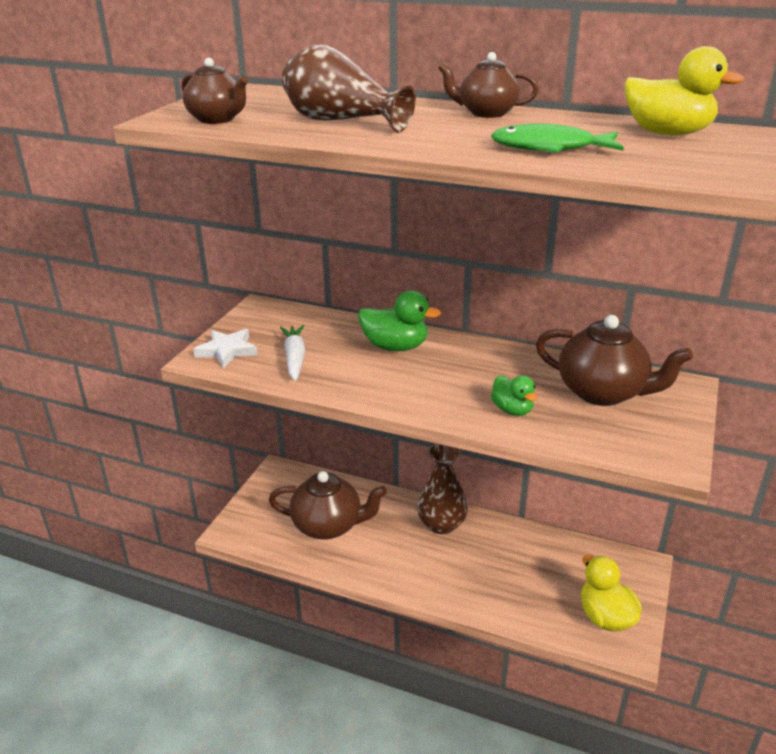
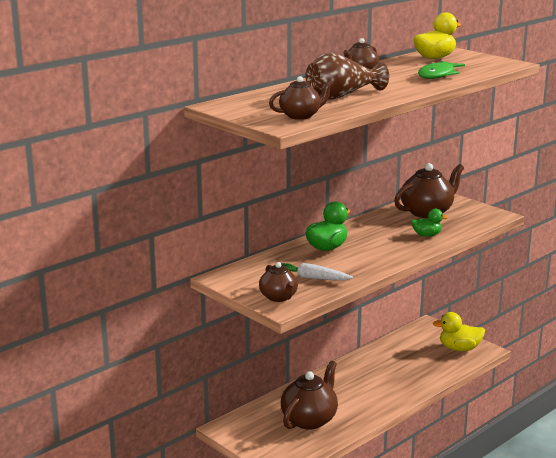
camera: 65 degrees left, 10 degrees down
white star [193,329,258,368] -> brown teapot [259,262,298,302]
brown vase [417,444,468,534] -> none

